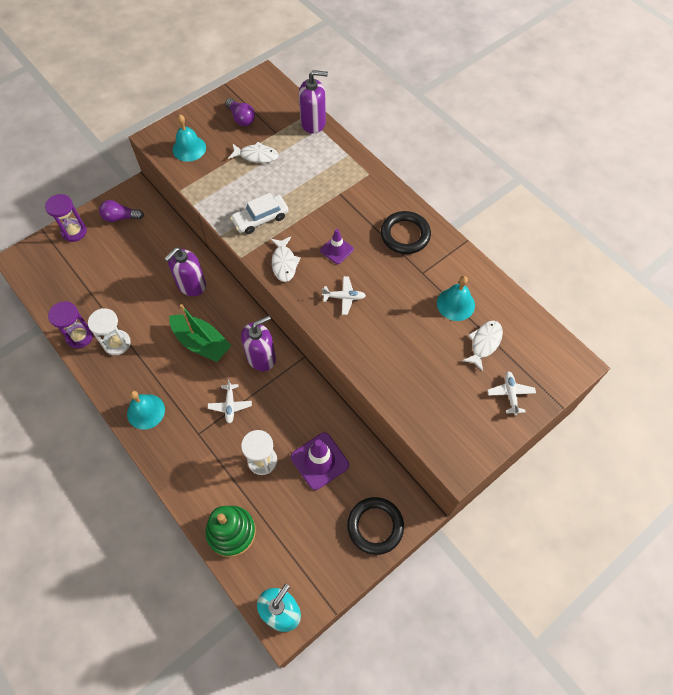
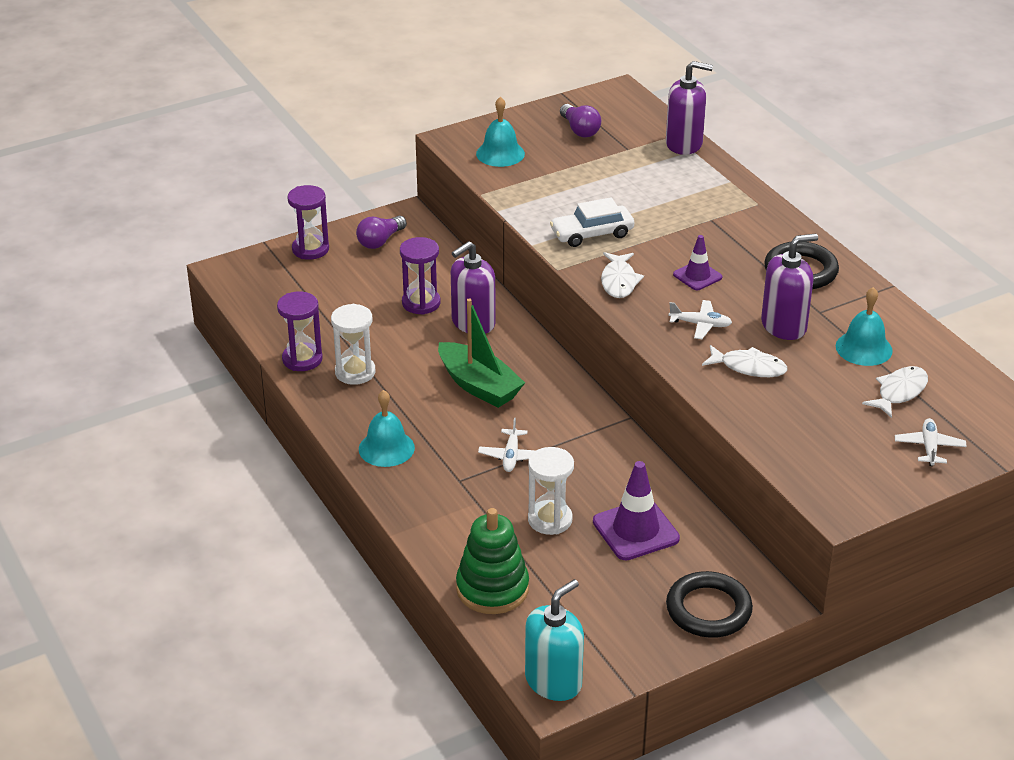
camera: 10 degrees right, 25 degrees down
purple light bulb [99,200,144,222] -> purple light bulb turned 60 degrees counterclockwise [356,215,407,249]
white fish [228,142,279,163] -> white fish moved to [702,345,788,377]
purple soap dispenser [241,315,276,371] -> purple soap dispenser moved to [761,234,818,340]
none -> purple hourglass [400,237,440,315]

